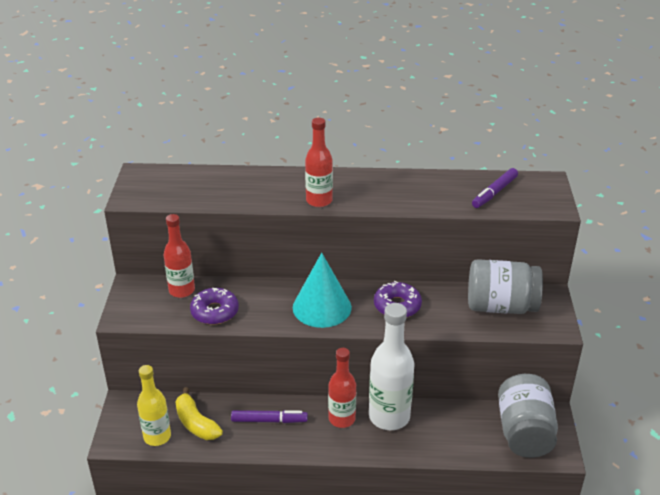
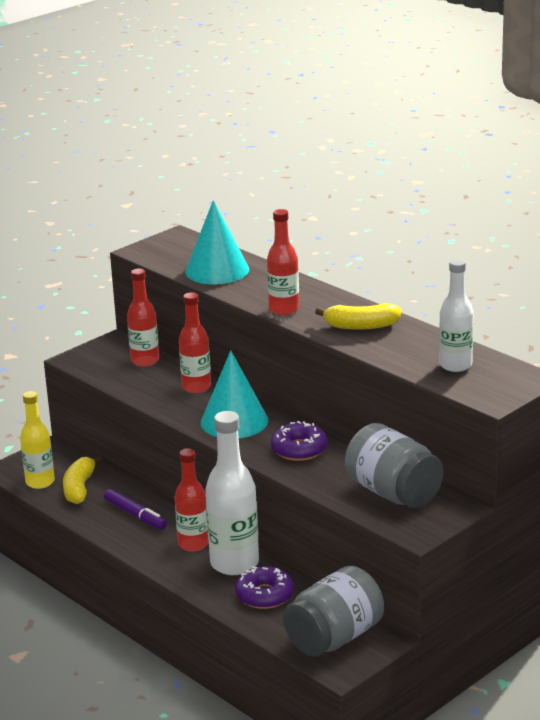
camera: 45 degrees right, 10 degrees down
purple donut [190,288,239,325] -> purple donut moved to [235,566,294,609]
purple marker [472,168,518,208] -> white bottle [439,259,474,372]
none -> red bottle [179,292,211,393]
none -> turquoise cone [185,200,249,285]
none -> yellow banana [315,303,402,330]

